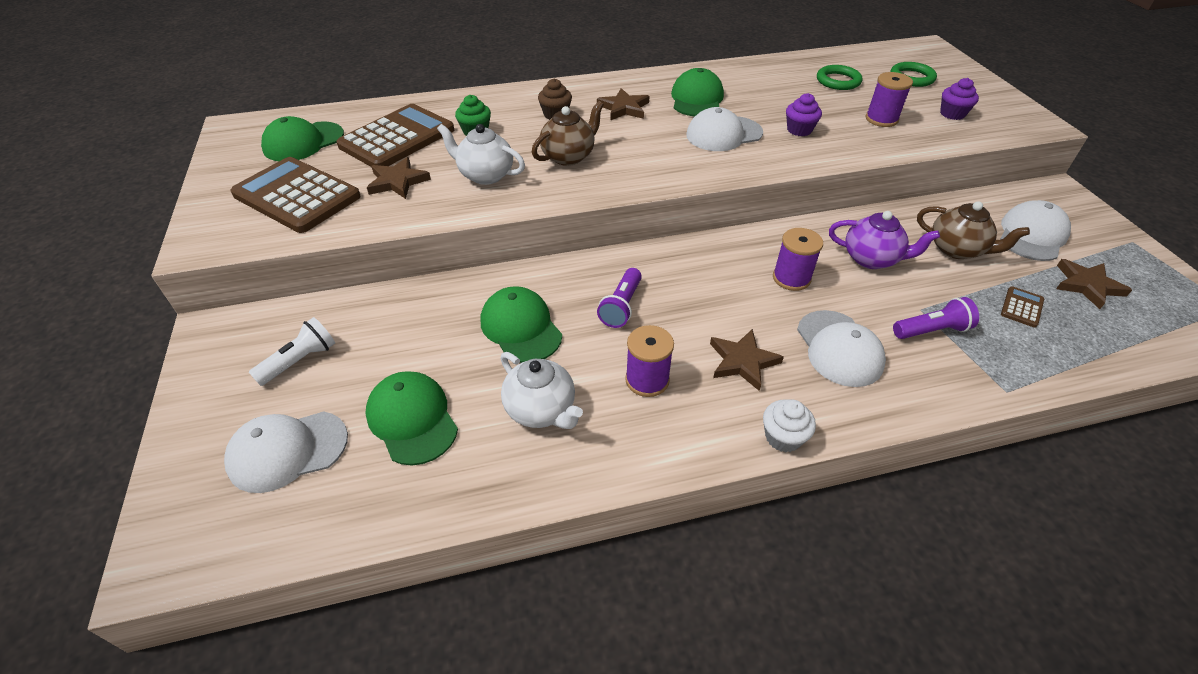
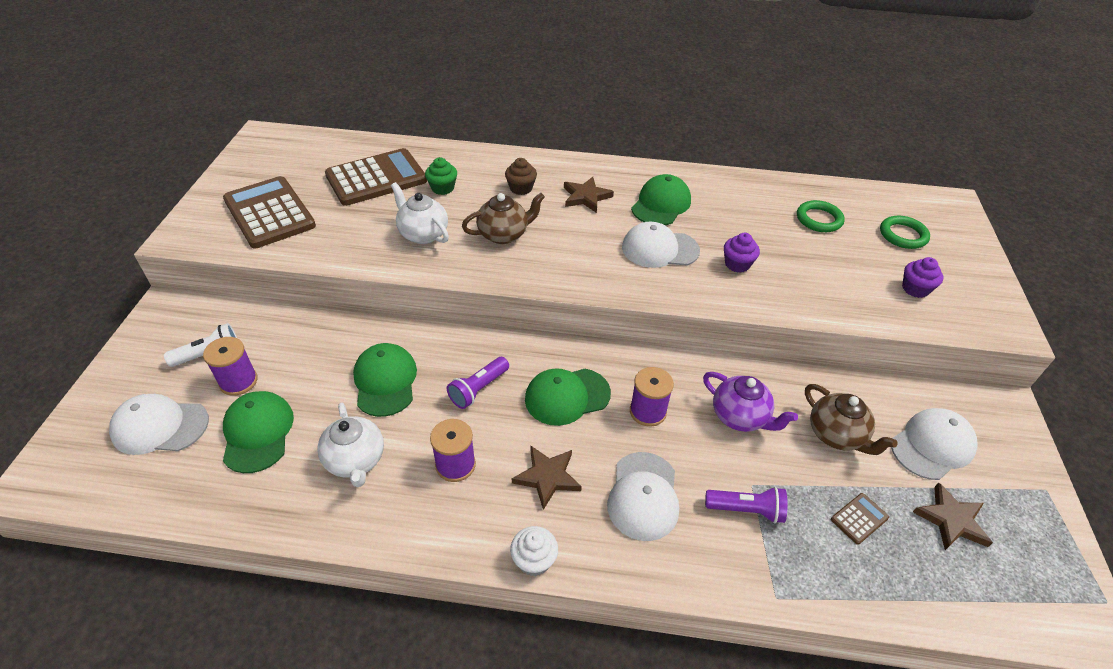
camera: 20 degrees right, 0 degrees up
green cap [261,116,344,161] -> green cap moved to [525,368,611,426]
brown star [367,157,431,199] -> none
purple spool [865,72,913,127] -> purple spool moved to [203,337,258,396]

